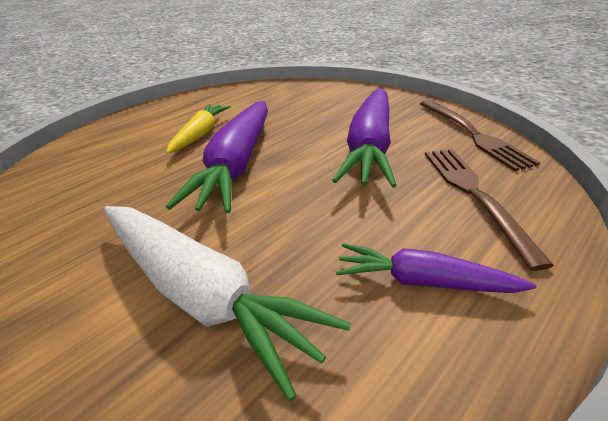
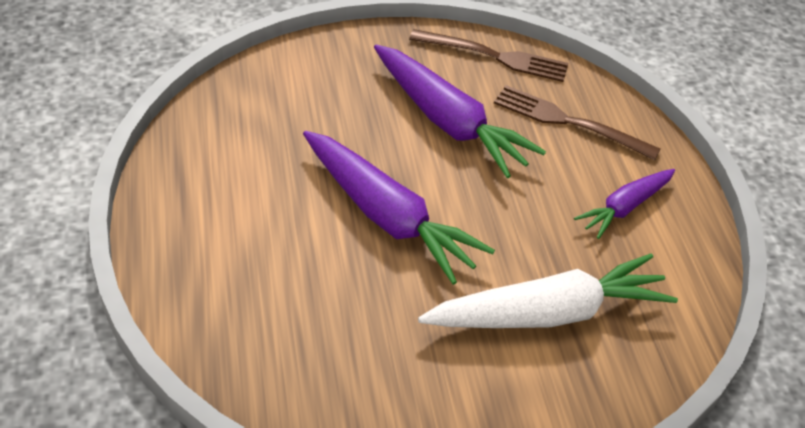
camera: 60 degrees left, 10 degrees up
yellow carrot [166,104,231,154] -> none

